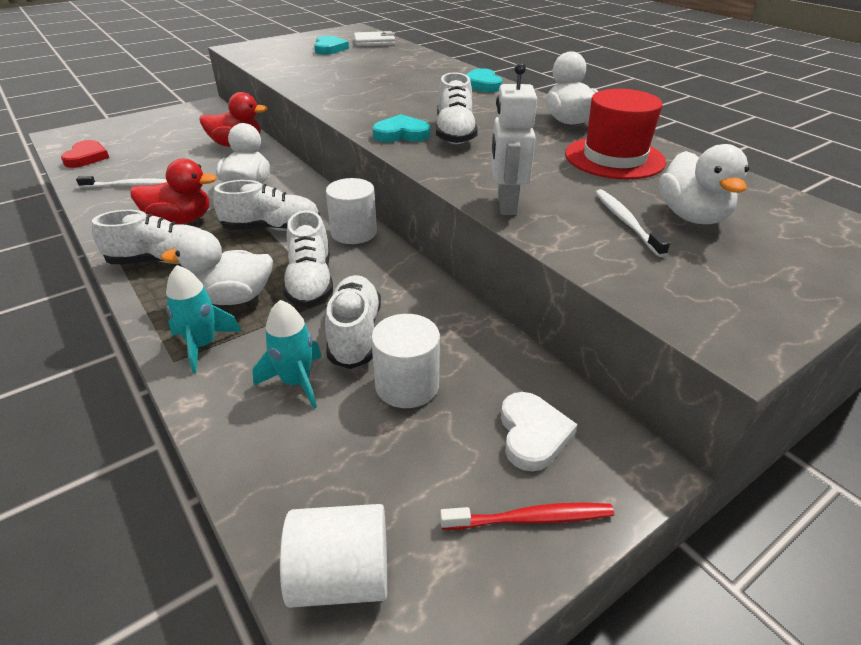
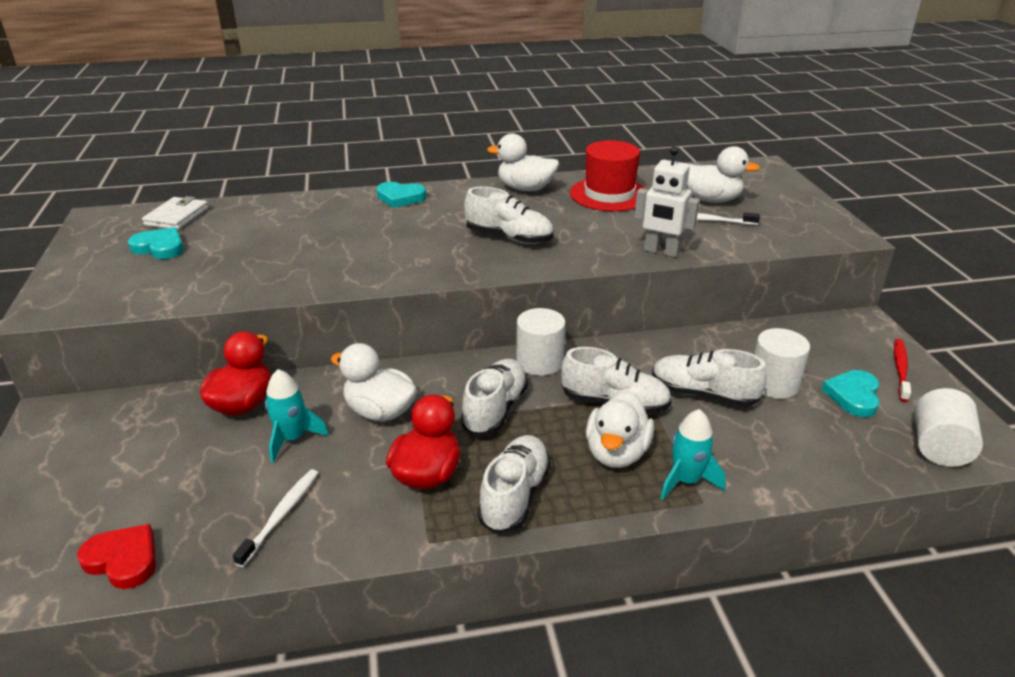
camera: 65 degrees left, 5 degrees down
turquoise rocket [252,300,322,409] -> turquoise rocket moved to [265,369,329,462]
turquoise heart [372,114,430,142] -> turquoise heart moved to [821,370,880,417]
white heart [501,392,578,471] -> none

